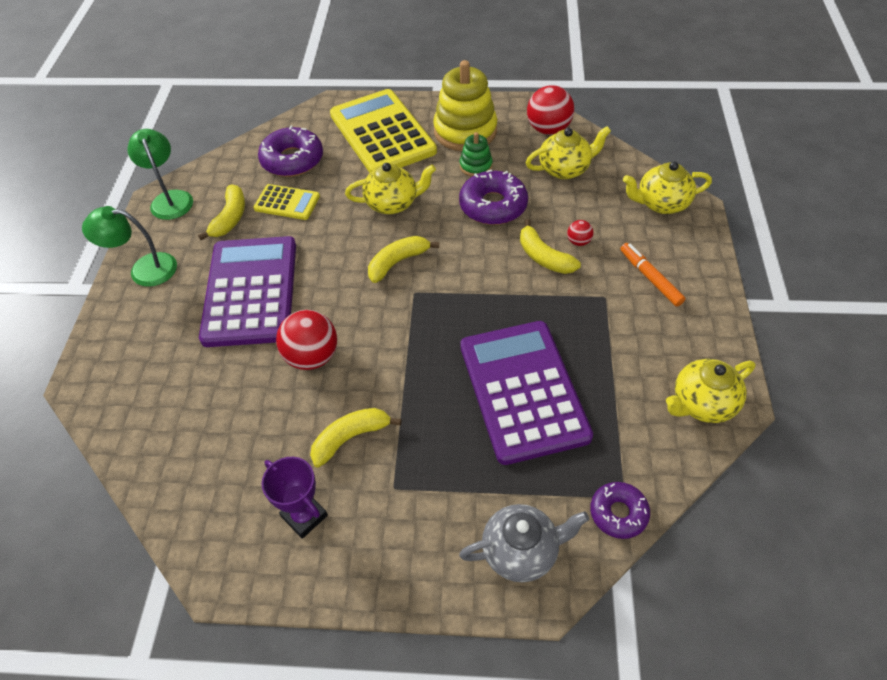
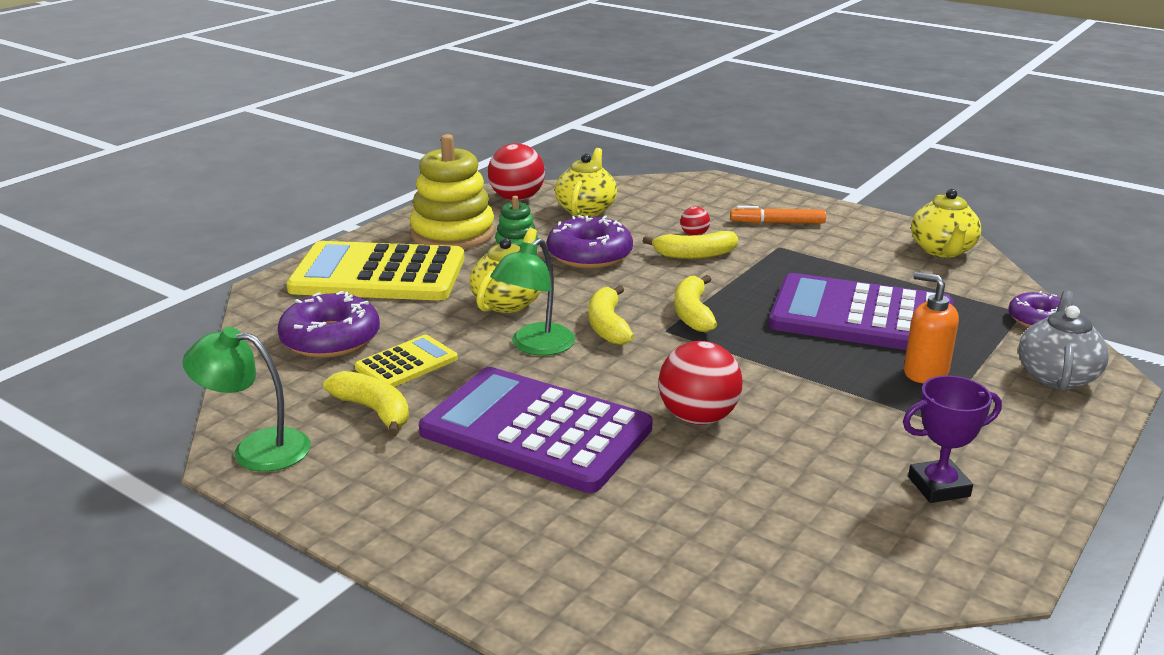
camera: 60 degrees left, 25 degrees down
green lamp [82,206,177,287] -> green lamp moved to [490,238,575,356]
yellow banana [310,408,401,467] -> yellow banana moved to [674,275,717,332]
yellow teapot [623,161,712,214] -> none
none -> orange soap dispenser [904,272,959,384]

